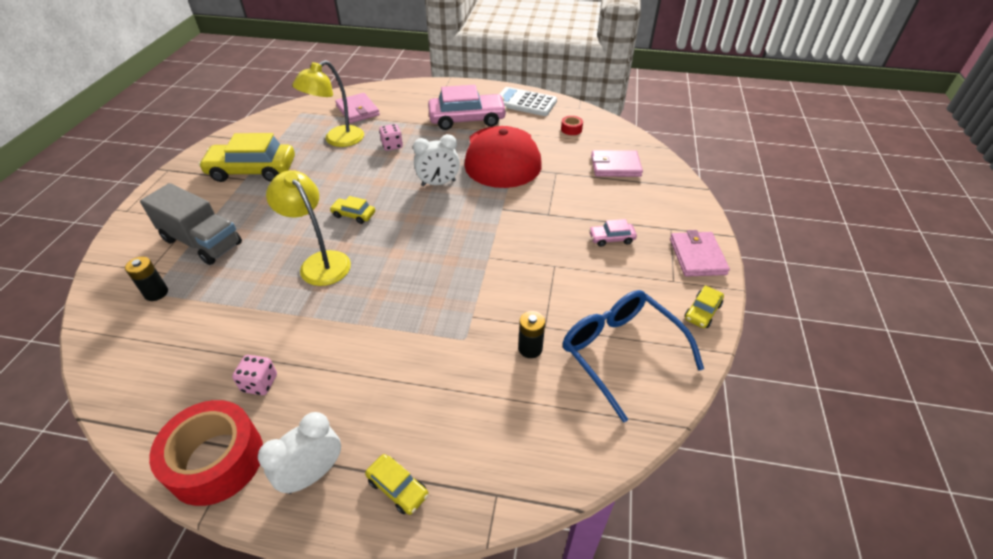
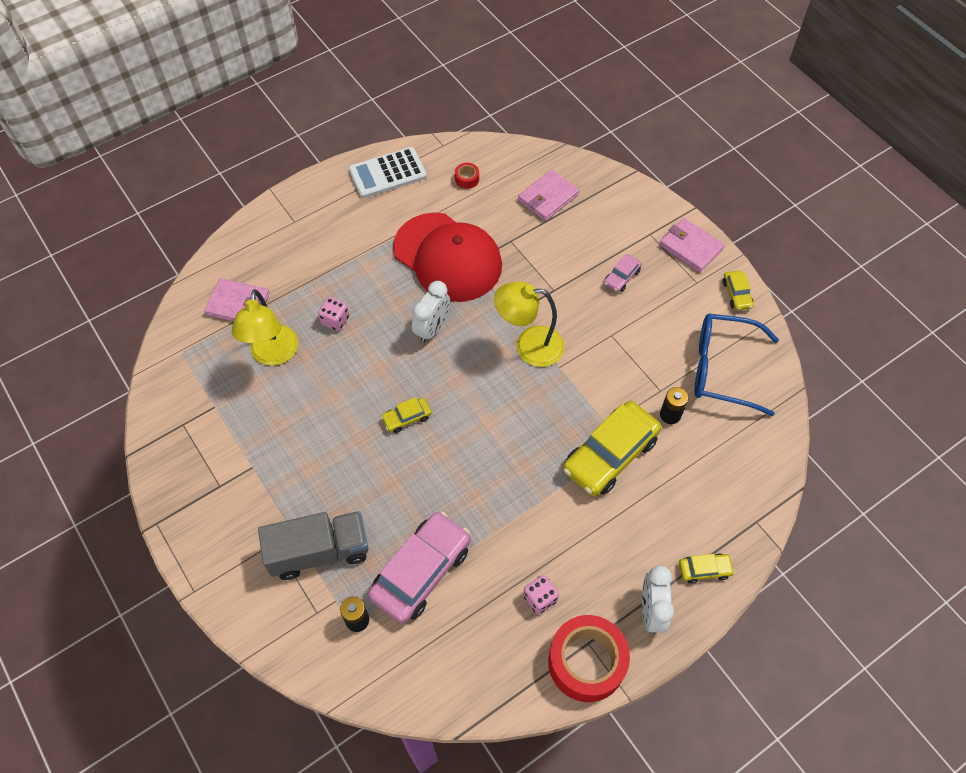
camera: 45 degrees left, 15 degrees up
yellow car [199,133,295,182] -> yellow car moved to [563,401,661,496]
yellow lamp [266,170,351,286] -> yellow lamp moved to [494,281,565,367]
pink car [428,85,507,130] -> pink car moved to [368,511,471,624]

